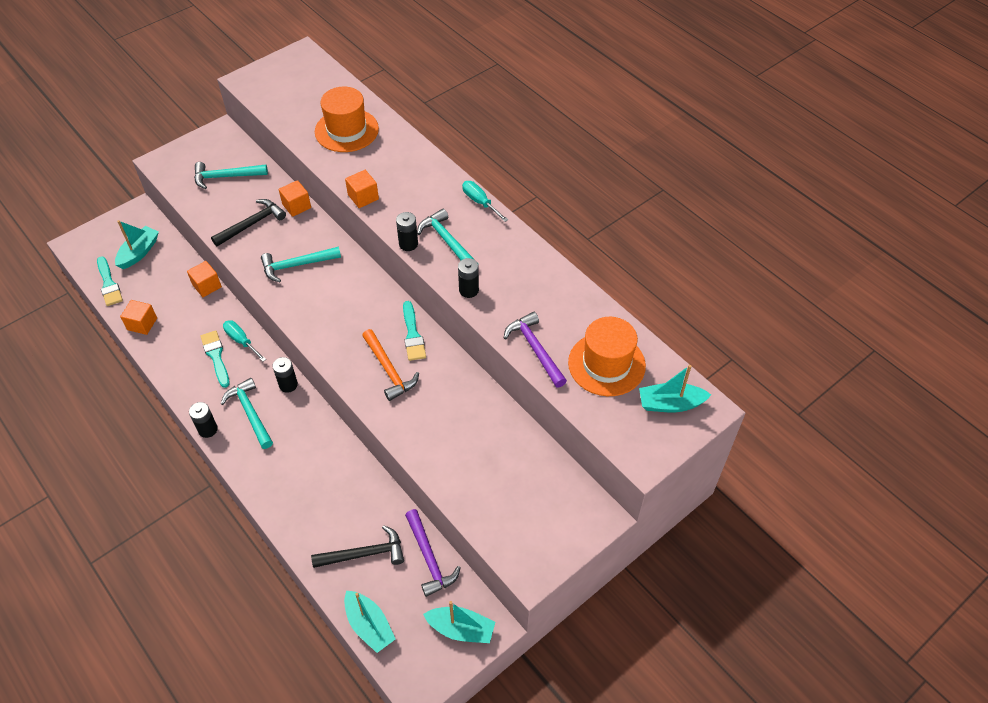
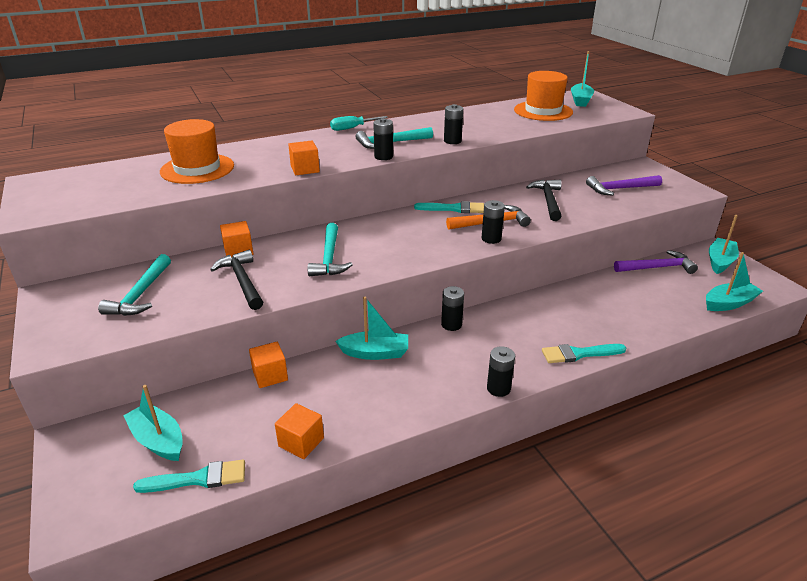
camera: 75 degrees left, 20 degrees down
turquoise brush [200,330,230,388] -> turquoise brush moved to [542,344,626,363]
turquoise hammer [221,378,273,449] -> none
turquoise screwdriver [223,320,266,362] -> turquoise boat [335,297,408,360]
black hammer [311,525,404,568] -> black hammer moved to [526,180,562,221]
purple hammer [504,312,567,388] -> purple hammer moved to [586,175,662,196]
none -> black battery [481,200,505,244]

